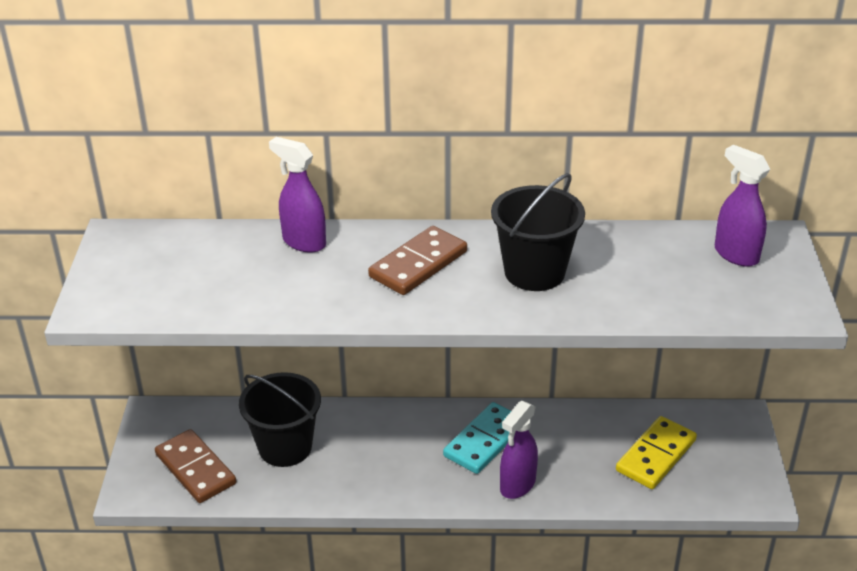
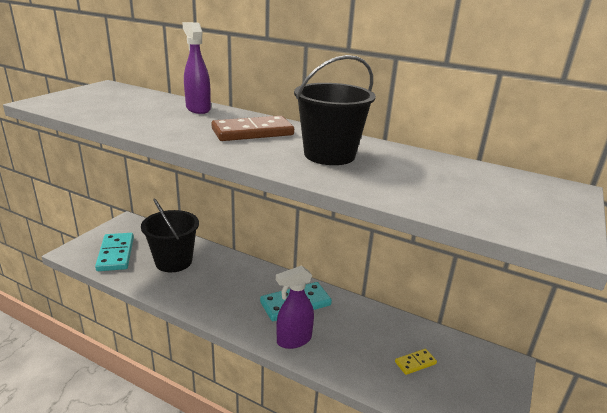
camera: 25 degrees right, 10 degrees down
brown domino [155,429,236,503] -> turquoise domino [95,233,134,271]
yellow domino [616,416,697,489] -> yellow domino [395,349,437,375], size x0.51
purple spray bottle [715,145,770,267] -> none

